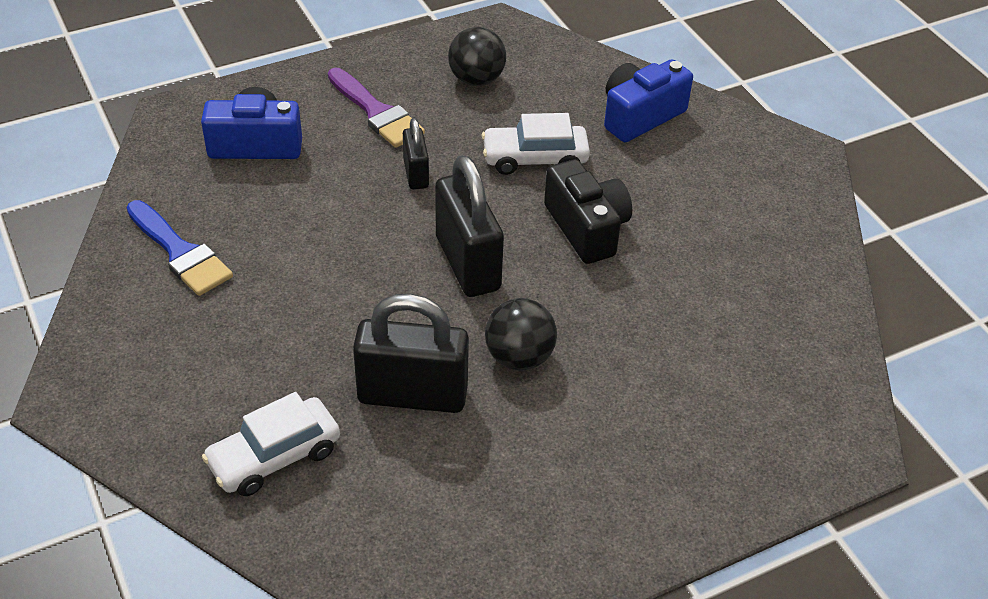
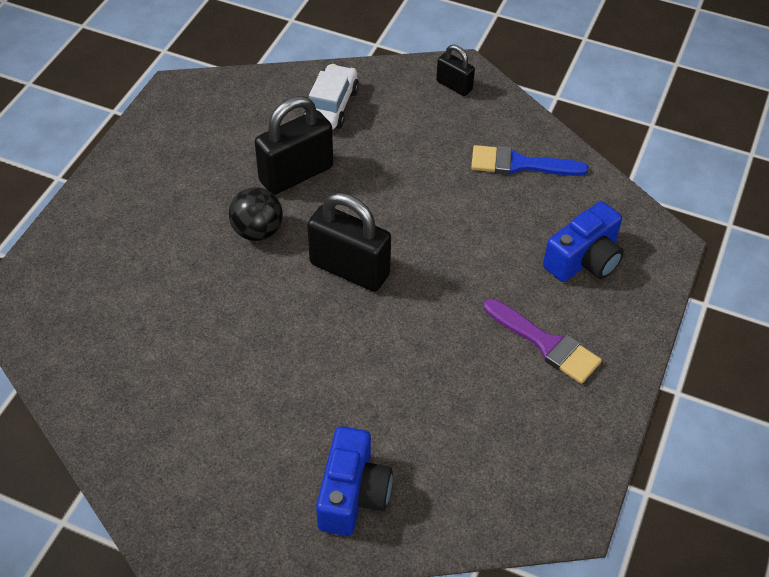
camera: 140 degrees right, 5 degrees up
purple brush [328,68,425,148] -> purple brush turned 150 degrees counterclockwise [484,298,602,384]
black padlock [403,118,429,189] -> black padlock moved to [436,45,475,96]
black ball [448,27,506,86] -> none
white car [482,113,590,175] -> none
black camera [544,159,632,264] -> none

